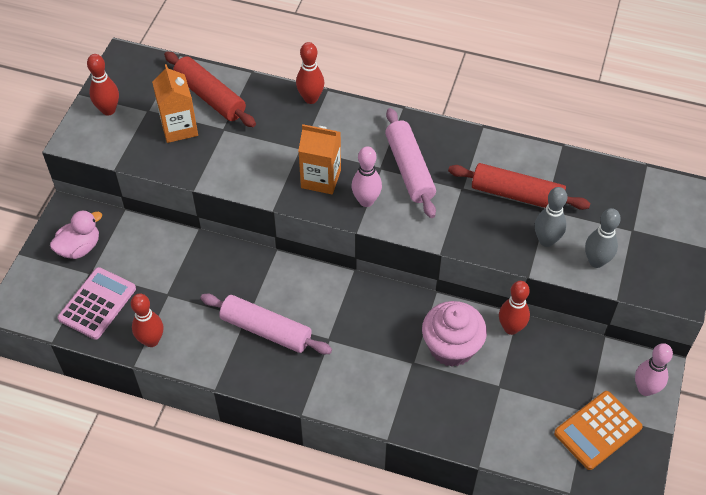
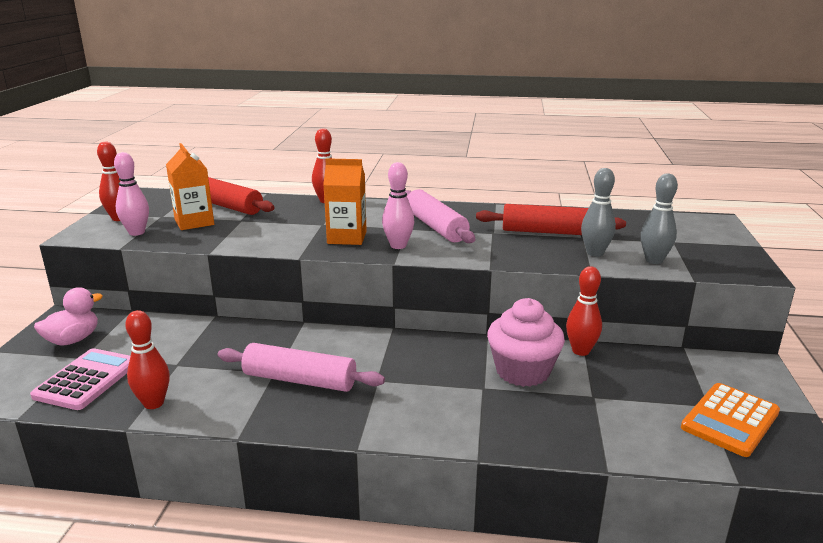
camera: 10 degrees left, 30 degrees down
pink bowling pin [635,343,673,396] -> pink bowling pin moved to [114,152,149,236]

